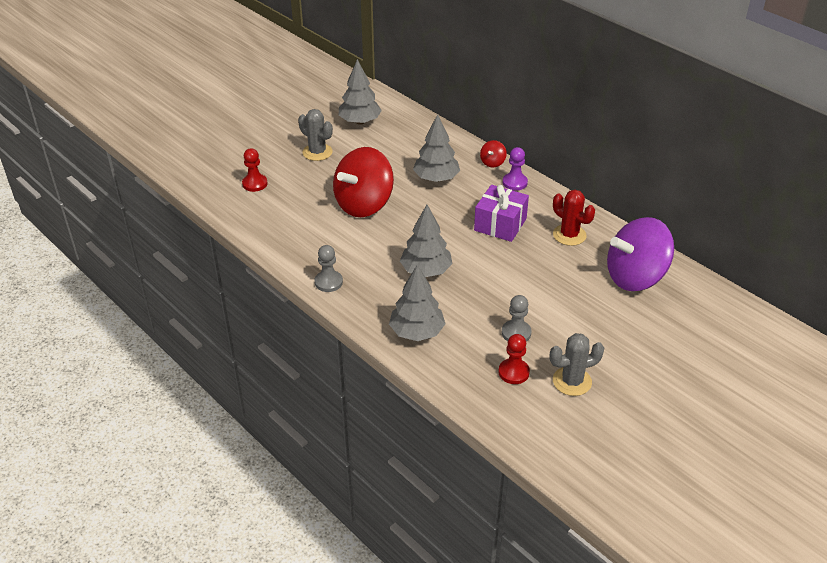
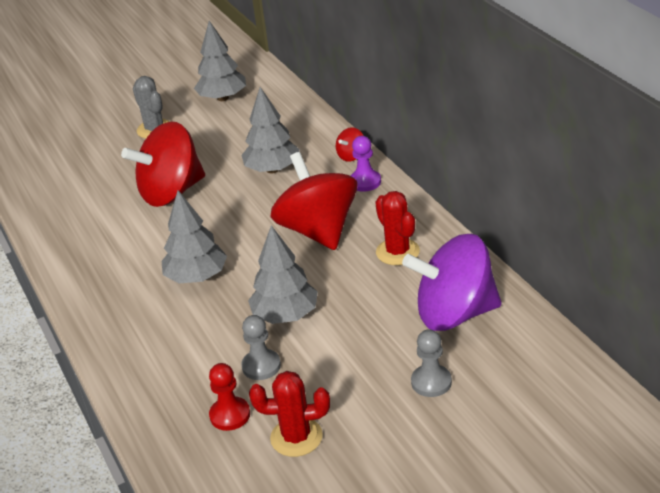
camera: 20 degrees right, 5 degrees down
red pawn [242,148,268,192] -> none
grey pawn [315,245,343,292] -> grey pawn moved to [411,329,452,397]
grey tree [389,264,445,341] -> grey tree moved to [248,225,318,324]
purple gift [474,185,529,242] -> red spinning top [271,152,358,250]
grey cactus [549,333,604,396] -> red cactus [249,371,330,457]

